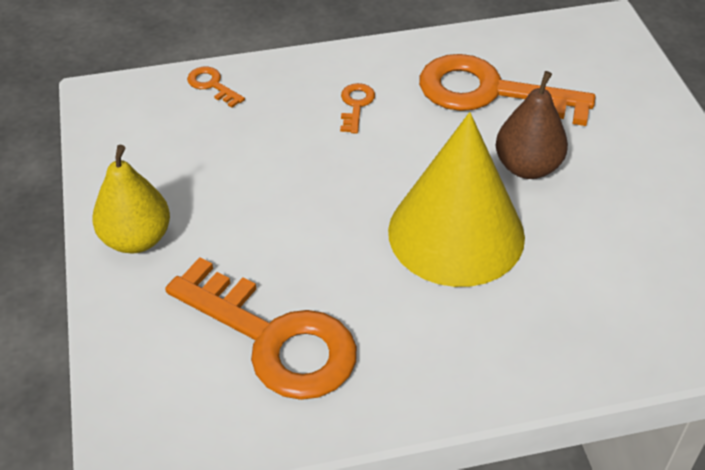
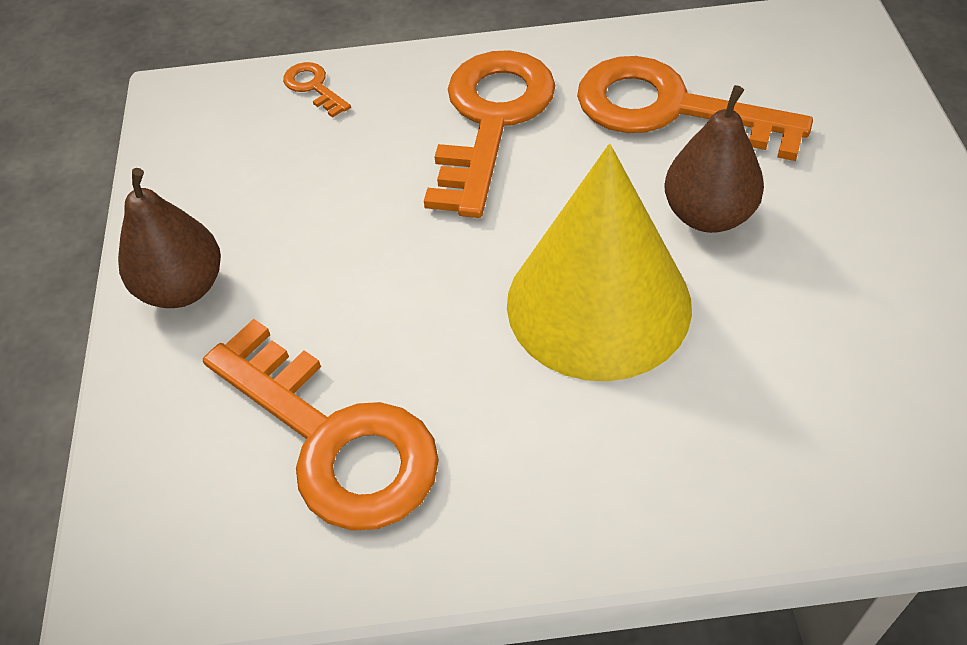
camera: 10 degrees right, 5 degrees up
yellow pear [93,145,170,253] -> brown pear [118,168,221,308]
orange key [340,83,375,133] -> orange key [424,50,555,218], size x2.43

